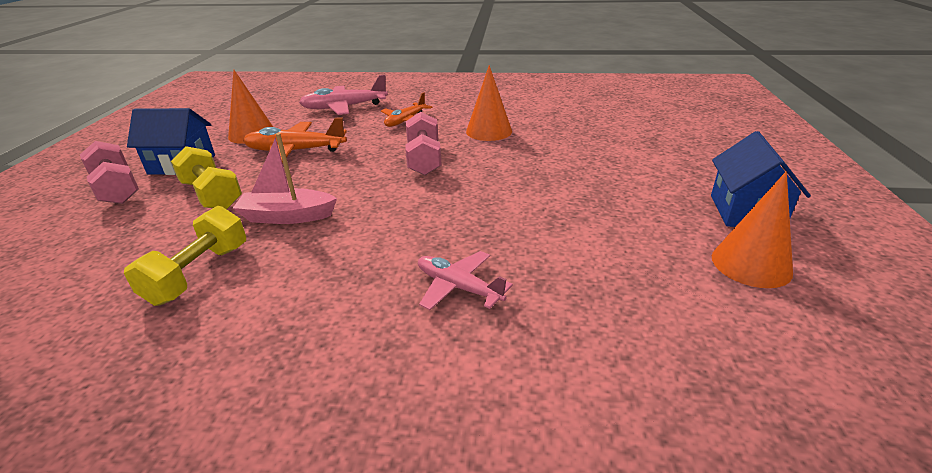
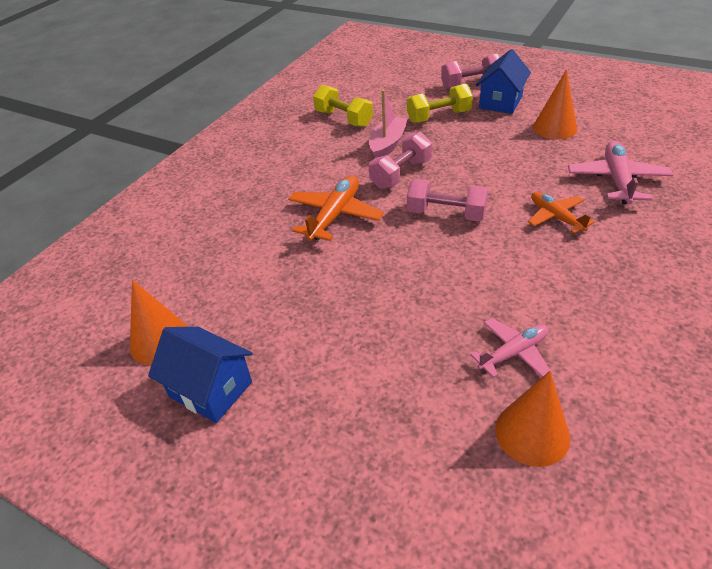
camera: 115 degrees right, 10 degrees up
orange plane [243,118,347,163] -> orange plane moved to [288,175,384,241]
pink plane [418,251,513,310] -> pink plane moved to [470,318,552,378]
orange cone [466,65,512,141] -> orange cone moved to [495,371,570,467]
none -> pink dumbbell [369,132,432,189]

